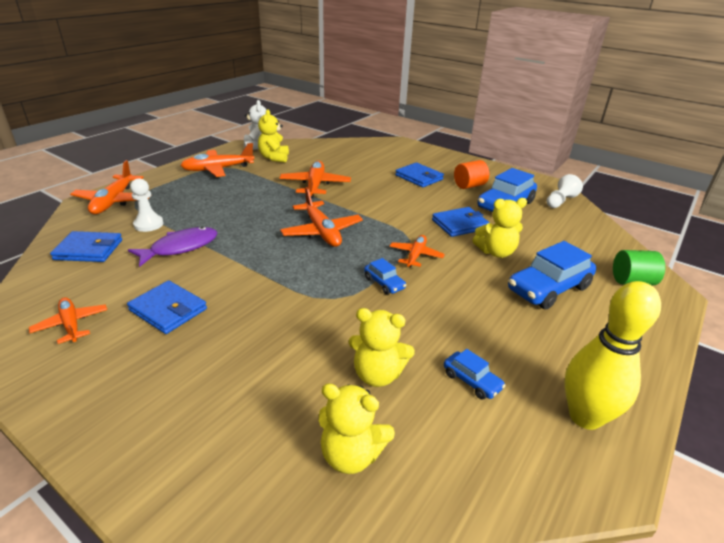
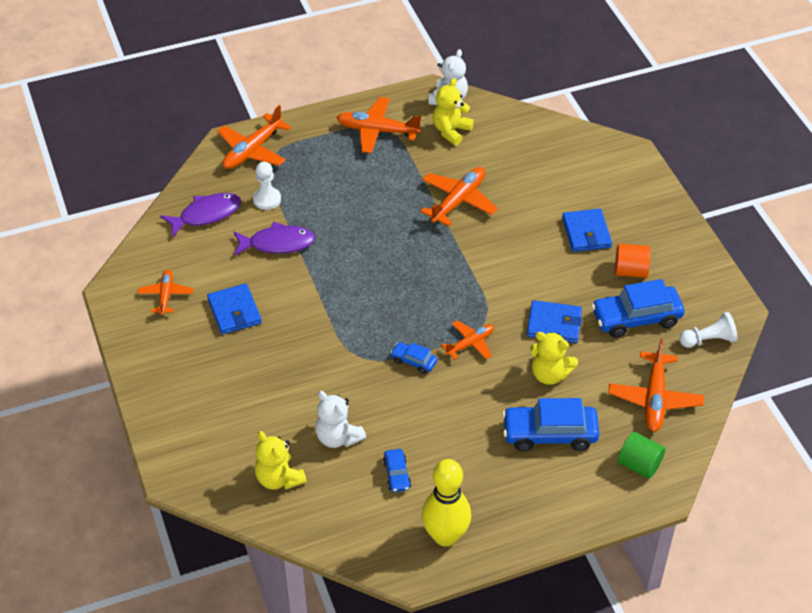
camera: 35 degrees right, 15 degrees up
blue wallet [50,231,122,262] -> purple fish [160,193,241,237]
orange plane [280,187,363,247] -> orange plane moved to [608,339,704,432]
yellow teddy bear [349,308,415,387] -> white teddy bear [315,391,366,448]
blue car [364,258,406,294] -> blue car turned 120 degrees clockwise [391,342,437,374]

